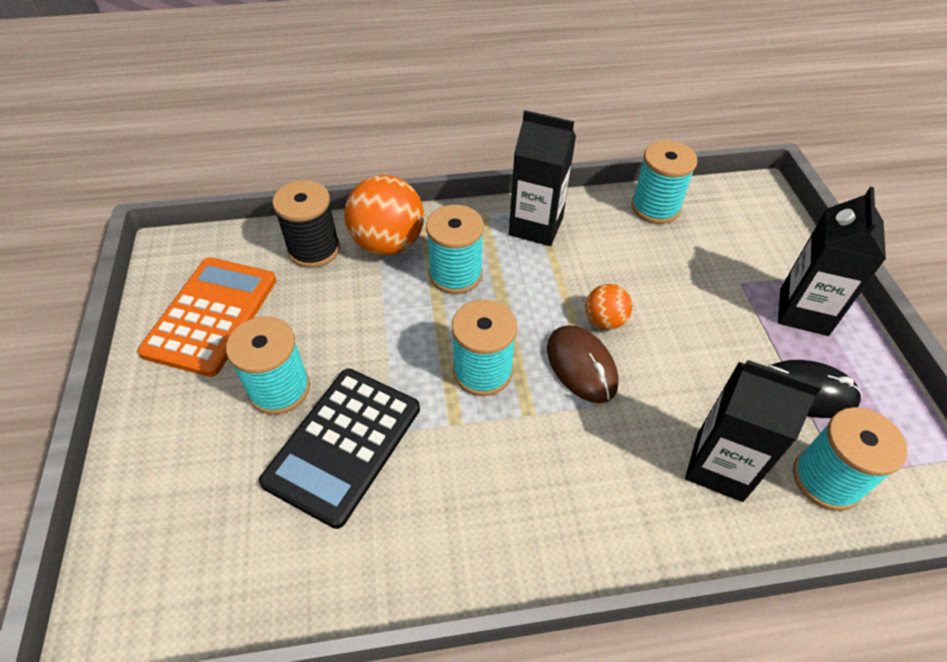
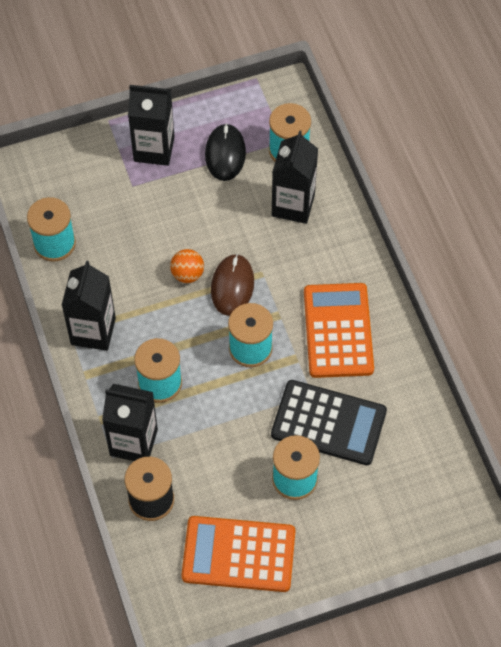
camera: 100 degrees left, 10 degrees up
orange ball [344,175,424,255] -> black carton [102,384,158,461]
brown mouse [547,325,619,403] -> brown mouse turned 45 degrees counterclockwise [211,254,254,316]
none -> orange calculator [304,283,374,378]

